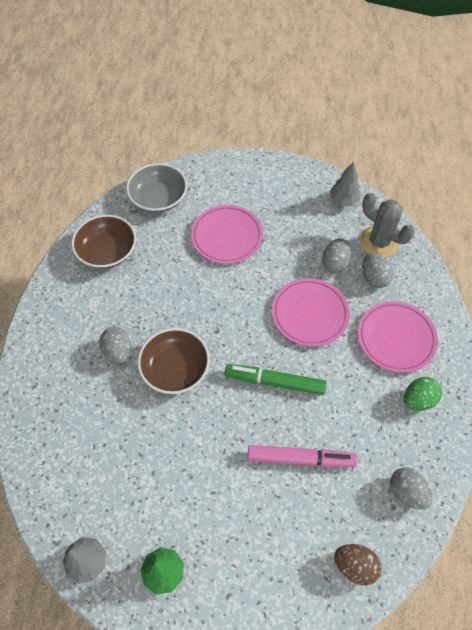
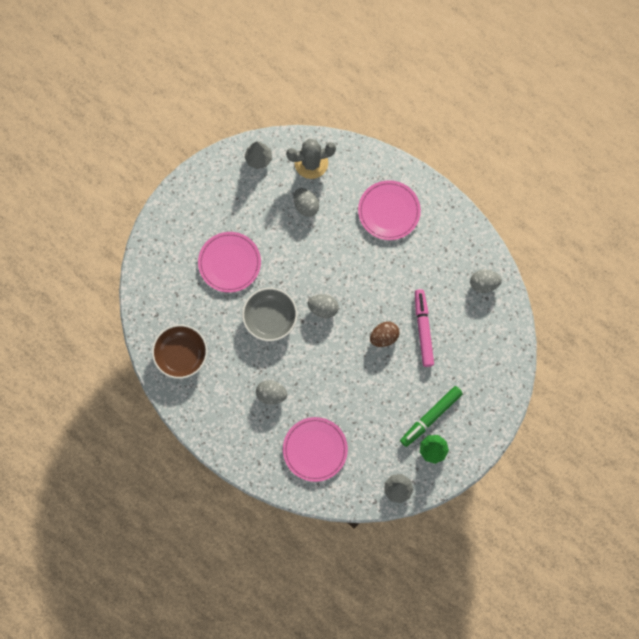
camera: 55 degrees left, 15 degrees up
grey bowl [126,163,187,213] -> grey bowl moved to [242,288,297,341]
brown bowl [138,328,210,394] -> none
green marker [225,364,327,395] -> green marker moved to [400,386,463,447]
pink marker [248,445,357,467] -> pink marker turned 45 degrees counterclockwise [415,289,434,367]
pink plate [272,278,350,347] -> pink plate moved to [283,417,348,482]
brown egg [334,544,382,585] -> brown egg moved to [370,322,400,347]
grey egg [362,253,393,288] -> grey egg moved to [308,294,339,318]
green egg [404,377,442,411] -> none

